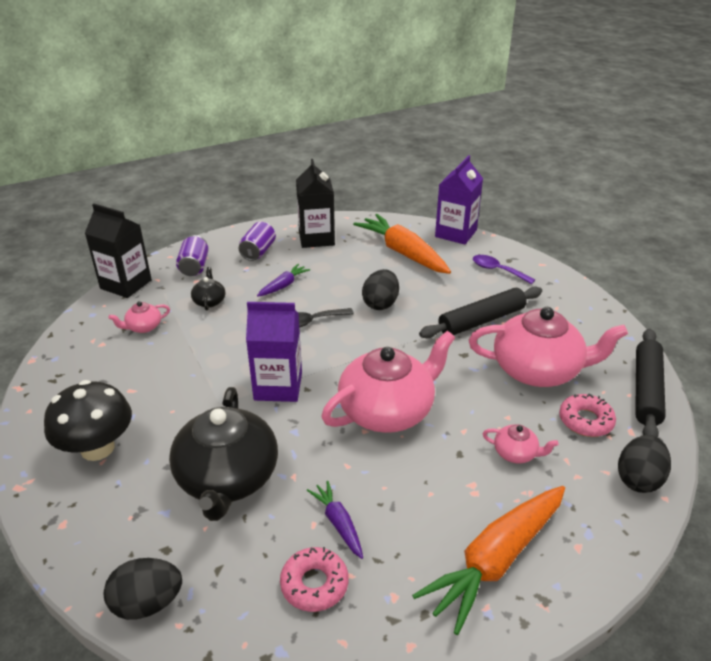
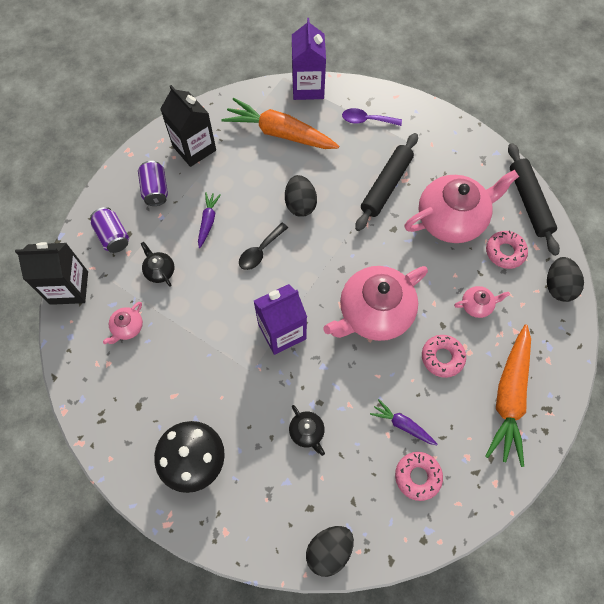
camera: 30 degrees left, 30 degrees up
black teapot [169,387,278,521] -> black teapot [289,405,325,456], size x0.43
pink teapot [322,331,455,433] -> pink teapot turned 150 degrees counterclockwise [323,266,428,341]
none -> pink donut [422,335,466,378]

